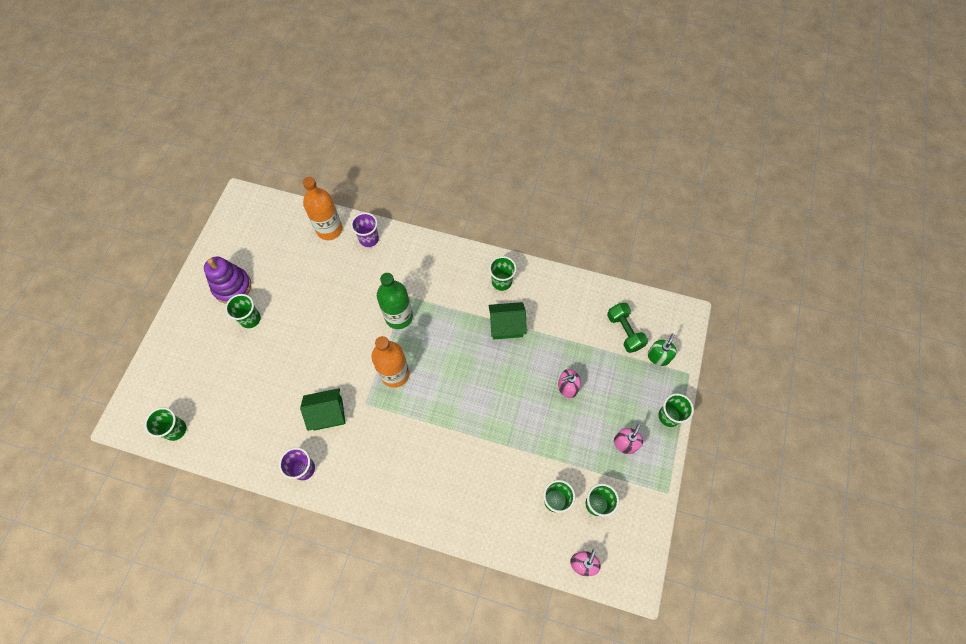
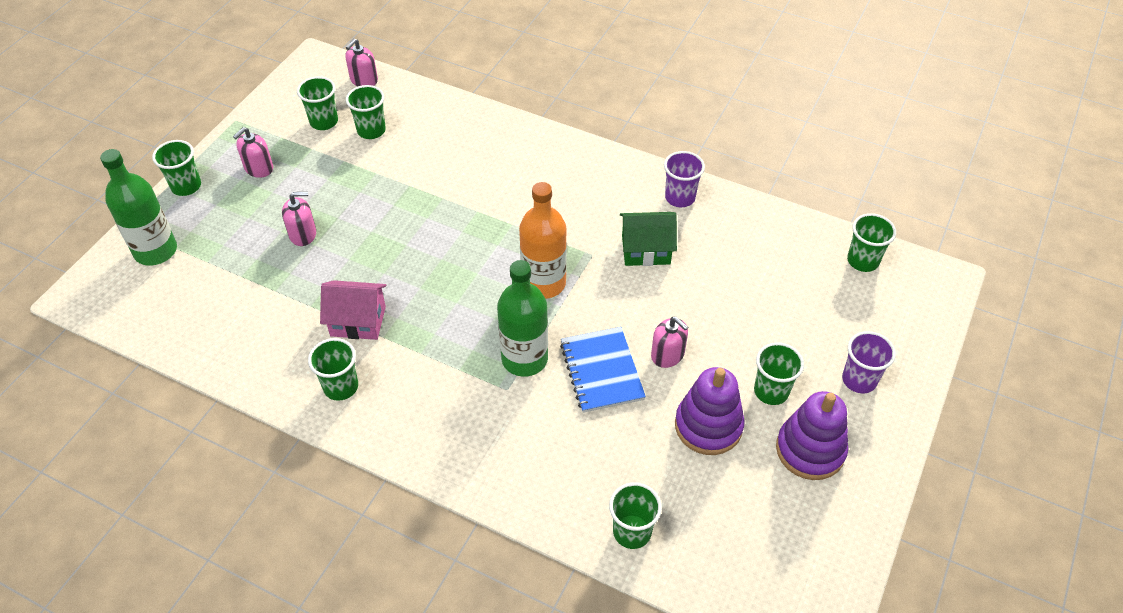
camera: 170 degrees left, 15 degrees down
orange bottle [303,177,343,240] -> green cup [609,482,662,549]
purple cup [351,212,379,247] -> purple cup moved to [842,331,896,393]
green house [488,302,527,339] -> pink house [320,280,386,340]
green dumbbell [607,303,648,353] -> none
green soap dispenser [648,334,677,366] -> green bottle [100,149,177,265]
none -> blue notebook [560,327,646,413]
none -> pink soap dispenser [651,316,688,368]
none -> purple stacking toy [675,367,745,455]

